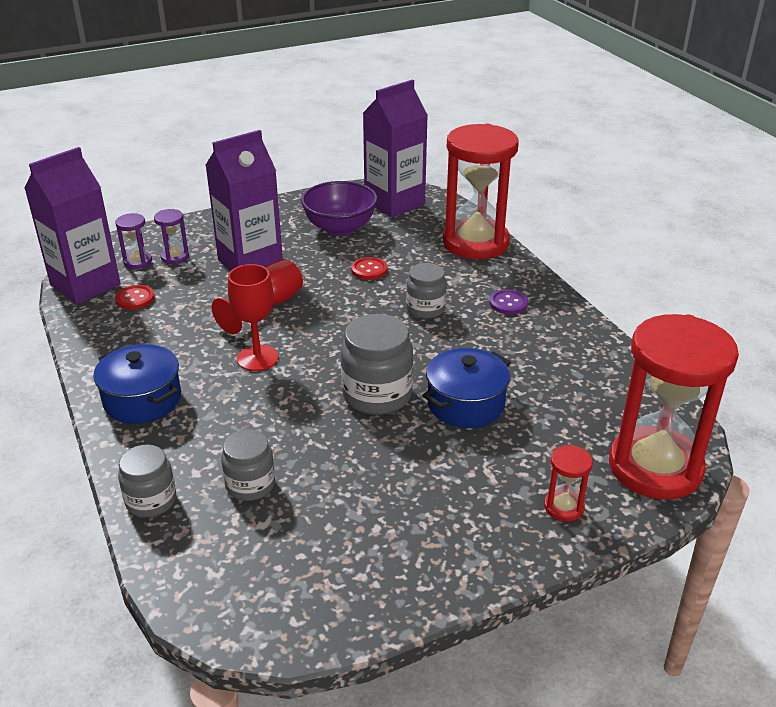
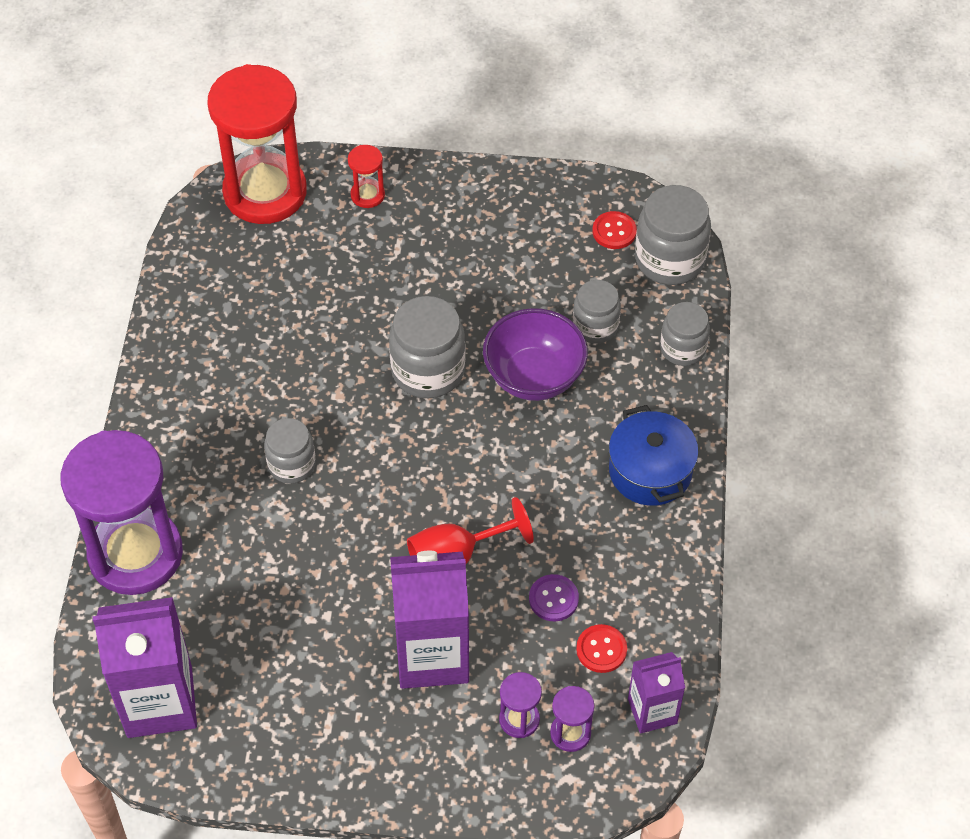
camera: 150 degrees left, 20 degrees up
purple carton [24,147,121,304] -> purple carton [628,652,685,734], size x0.57
red goblet [228,264,279,371] -> none
purple bowl [301,181,378,236] -> purple bowl moved to [483,308,588,401]
red button [351,257,388,280] -> red button moved to [592,211,637,249]
blue pot [422,348,511,428] -> none
red hourglass [443,124,519,259] -> purple hourglass [60,430,183,595]
purple button [489,289,528,314] -> purple button moved to [529,574,579,621]
none -> grey jar [635,185,711,285]

